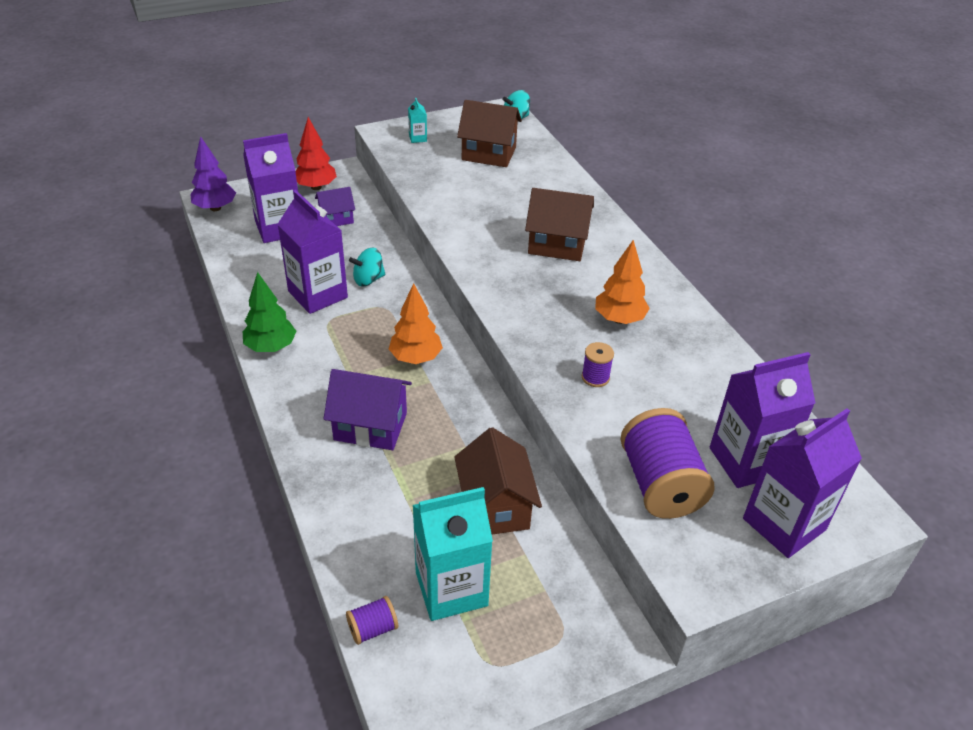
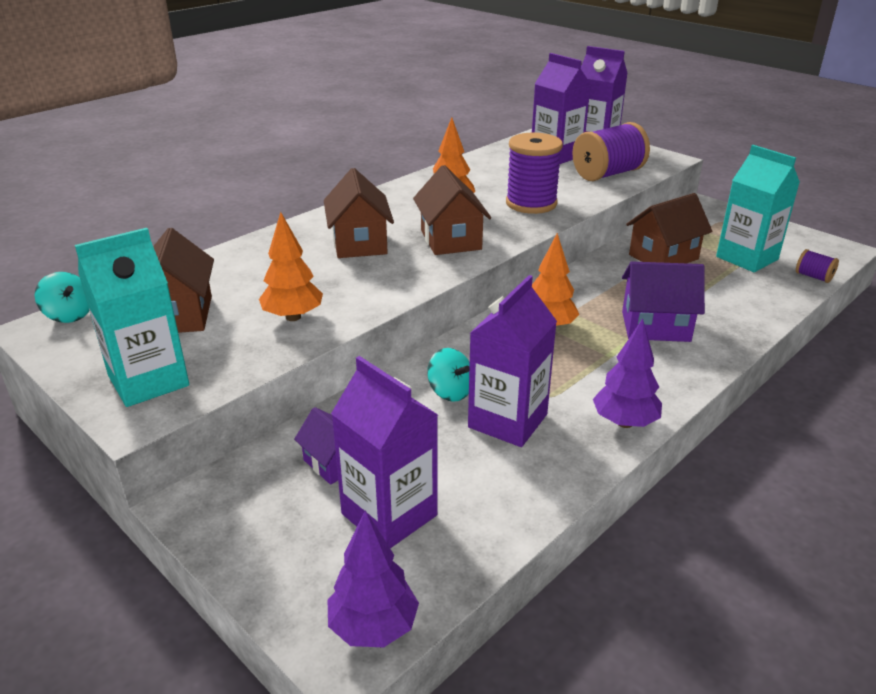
camera: 110 degrees left, 10 degrees down
green tree [243,272,296,352] -> purple tree [593,318,662,428]
red tree [295,117,337,190] -> none
purple house [324,369,412,450] -> purple house turned 75 degrees counterclockwise [622,262,705,342]
turquoise carton [408,98,427,143] -> turquoise carton [75,228,189,407], size x2.39
purple spool [582,342,614,387] -> purple spool [506,132,563,214], size x2.15
none -> orange tree [259,212,323,321]
none -> brown house [413,165,491,255]

